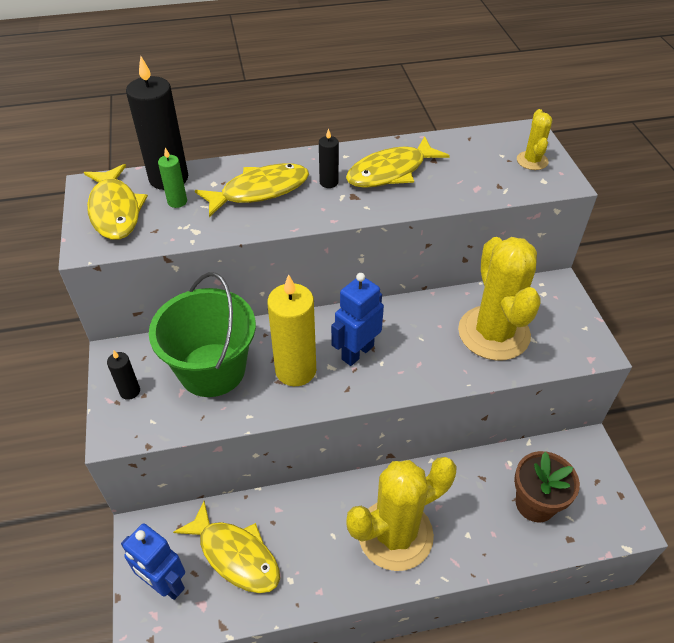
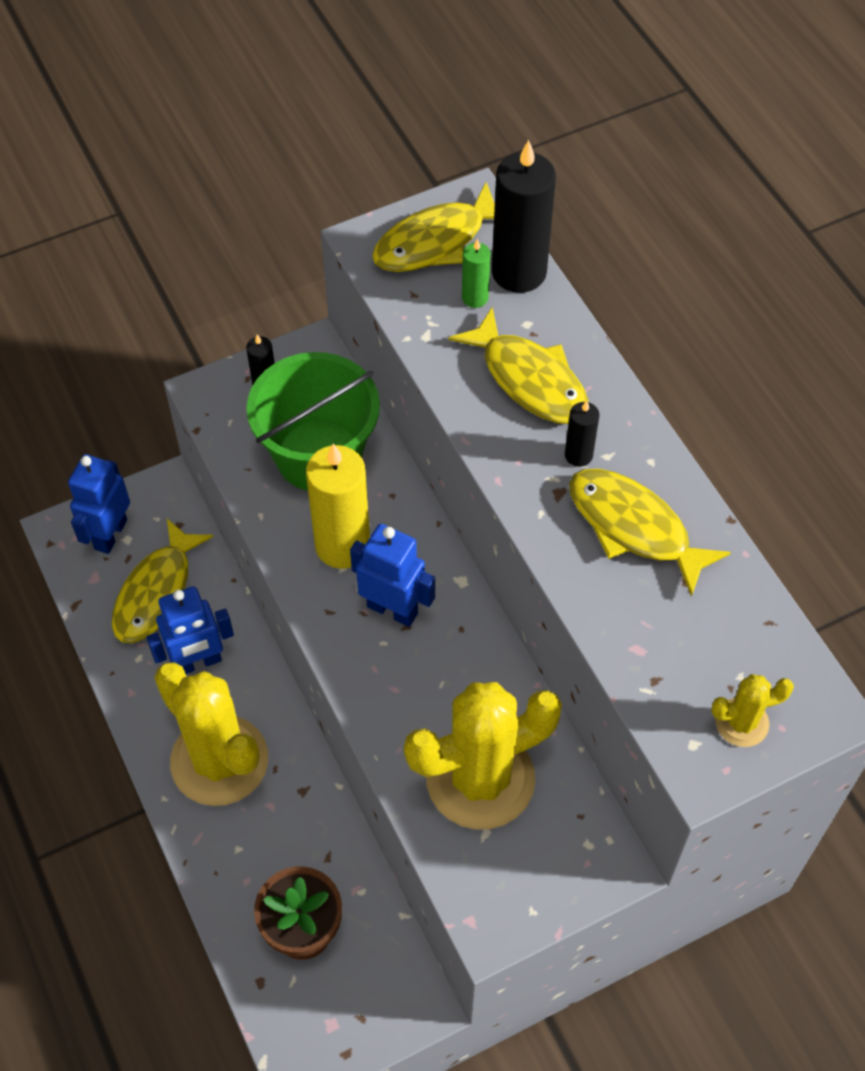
camera: 75 degrees right, 10 degrees up
none -> blue robot [147,586,234,674]

